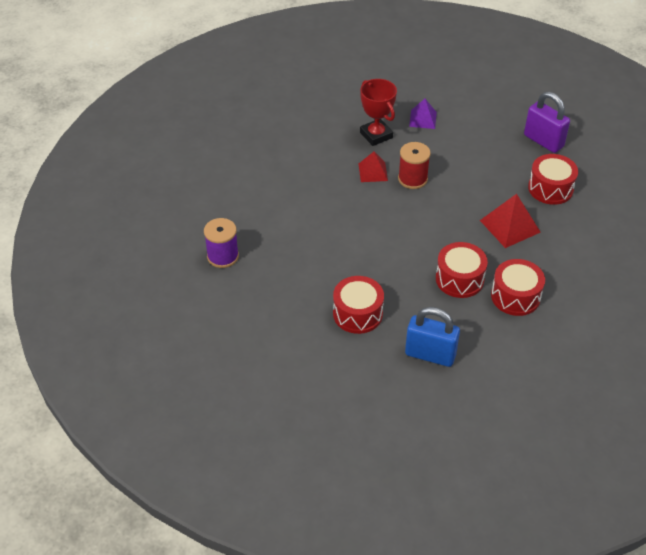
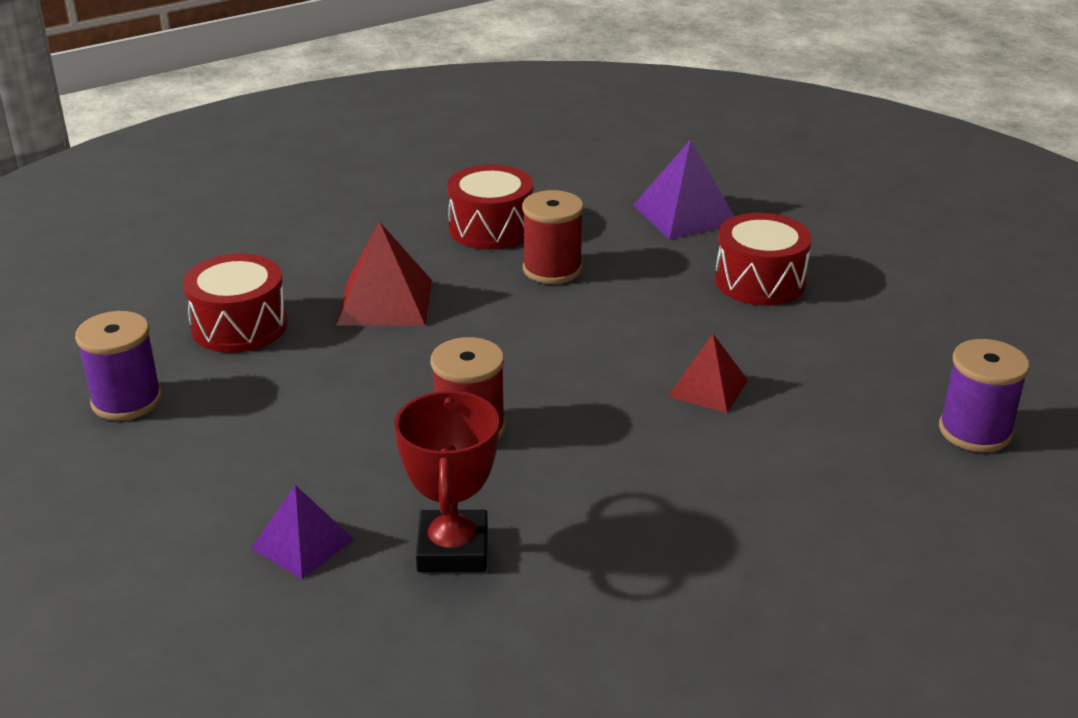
camera: 150 degrees left, 15 degrees down
red pyramid [359,151,388,182] -> red pyramid moved to [668,334,748,413]
blue padlock [405,307,460,367] -> purple pyramid [633,139,735,240]
red drum [436,242,488,298] -> red spool [522,190,584,284]
purple padlock [524,92,570,153] -> purple spool [75,311,162,421]

